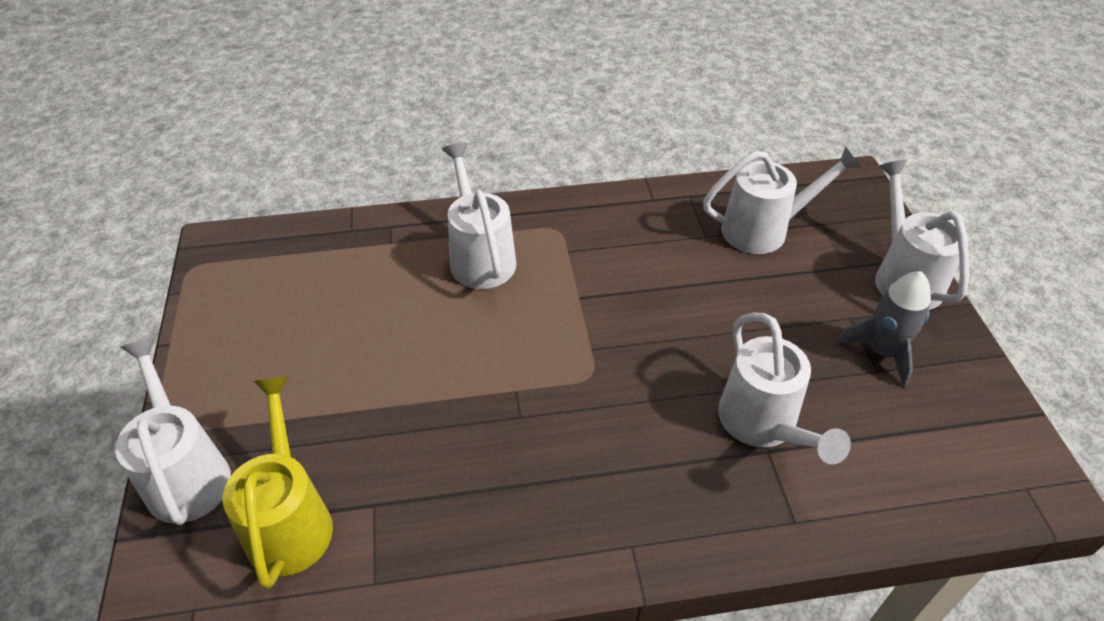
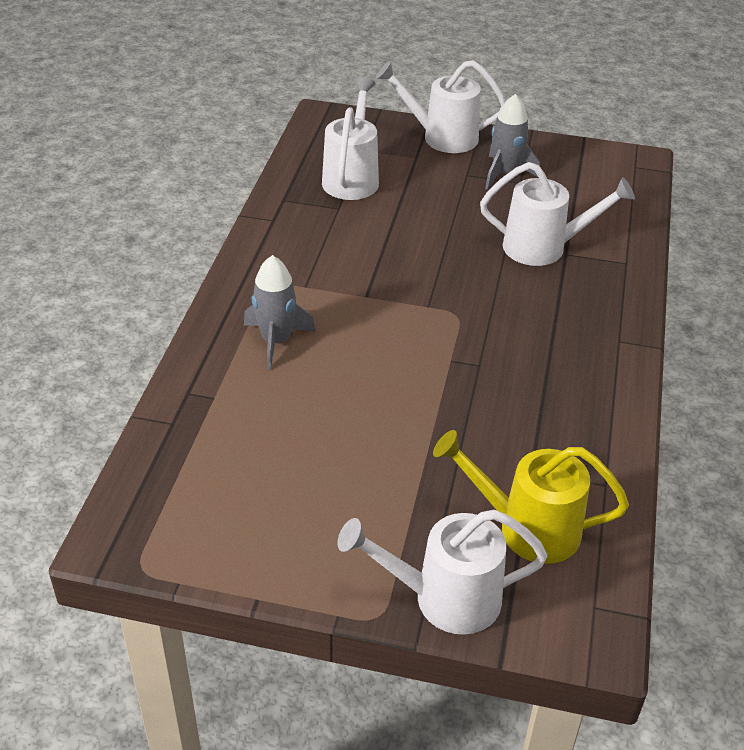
camera: 70 degrees left, 5 degrees down
white watering can [442,142,516,289] -> grey rocket [244,255,316,370]

